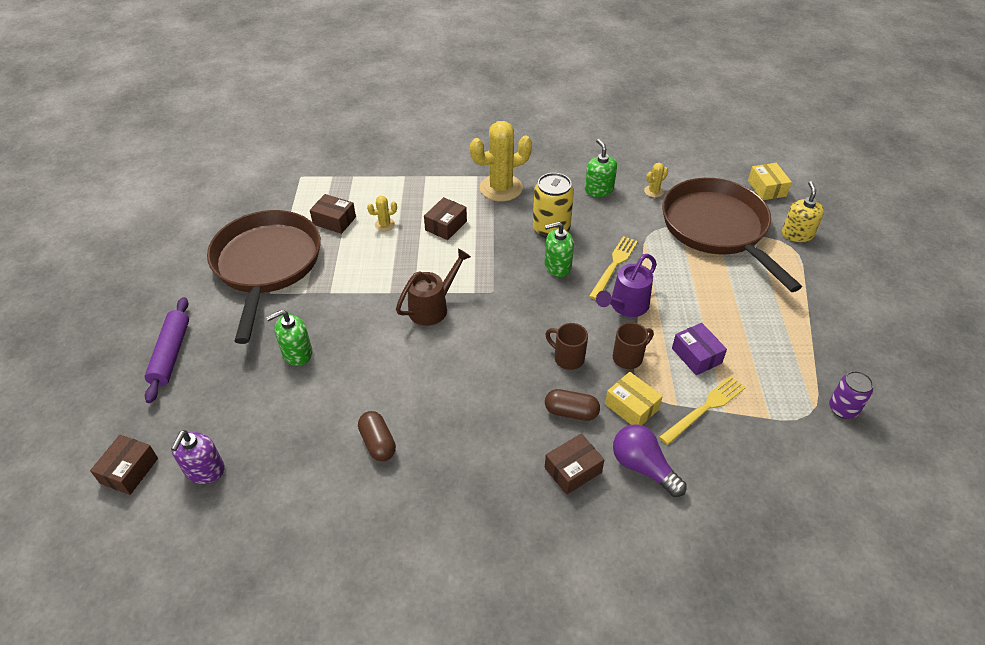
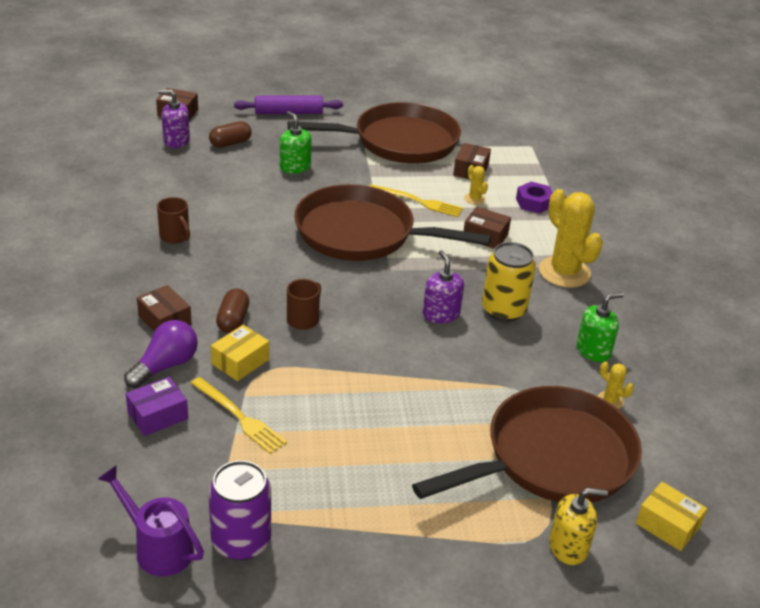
camera: 80 degrees right, 10 degrees down
brown capsule [358,411,396,461] -> brown capsule moved to [209,121,251,148]
brown watering can [396,248,471,326] -> brown pan [294,184,491,261]
green soap dispenser [545,222,574,277] -> purple soap dispenser [423,250,464,323]
yellow fork [589,236,638,300] -> yellow fork moved to [370,184,463,217]
purple watering can [596,254,657,317] -> purple watering can moved to [98,465,204,576]
brown mug [613,322,654,369] -> brown mug moved to [157,197,190,244]
purple box [672,323,727,375] -> purple box moved to [126,377,188,436]
yellow box [748,163,792,200] -> yellow box turned 60 degrees clockwise [636,482,707,551]
purple can [829,371,873,419] -> purple can [208,460,271,560], size x1.56
none -> purple nut [516,182,553,214]

